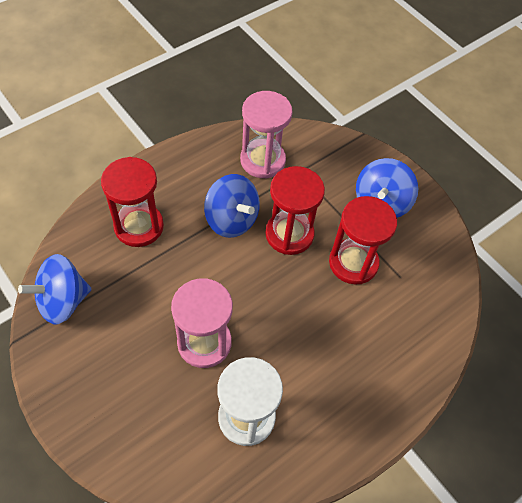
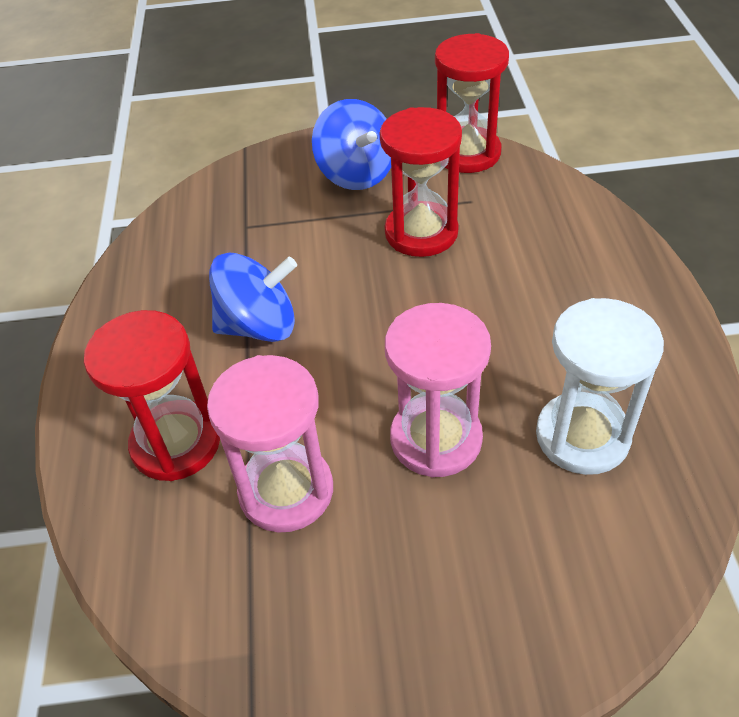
camera: 50 degrees left, 10 degrees down
blue spinning top [18,254,91,324] -> none
pink hourglass [240,91,293,178] -> pink hourglass moved to [207,355,333,533]
red hourglass [265,166,325,255] -> red hourglass moved to [435,33,509,173]

